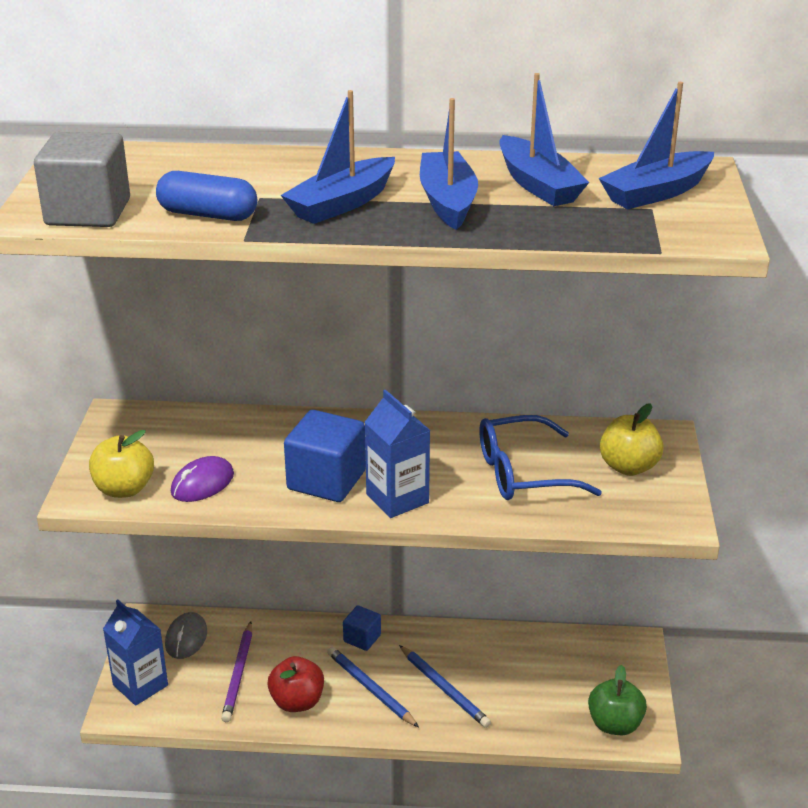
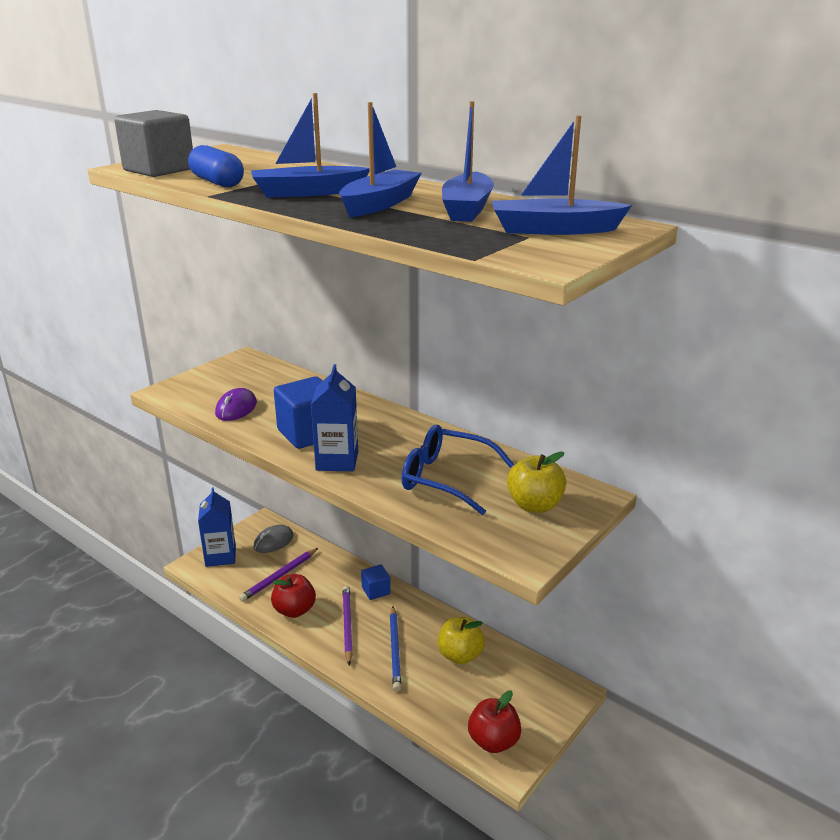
camera: 35 degrees right, 5 degrees down
yellow apple [89,430,154,498] -> yellow apple moved to [438,617,485,664]
purple mouse [171,456,234,502] -> purple mouse turned 60 degrees counterclockwise [215,388,257,421]
blue pencil [327,647,419,727] -> purple pencil [342,586,353,665]
green apple [588,665,647,735] -> red apple [468,690,521,753]

